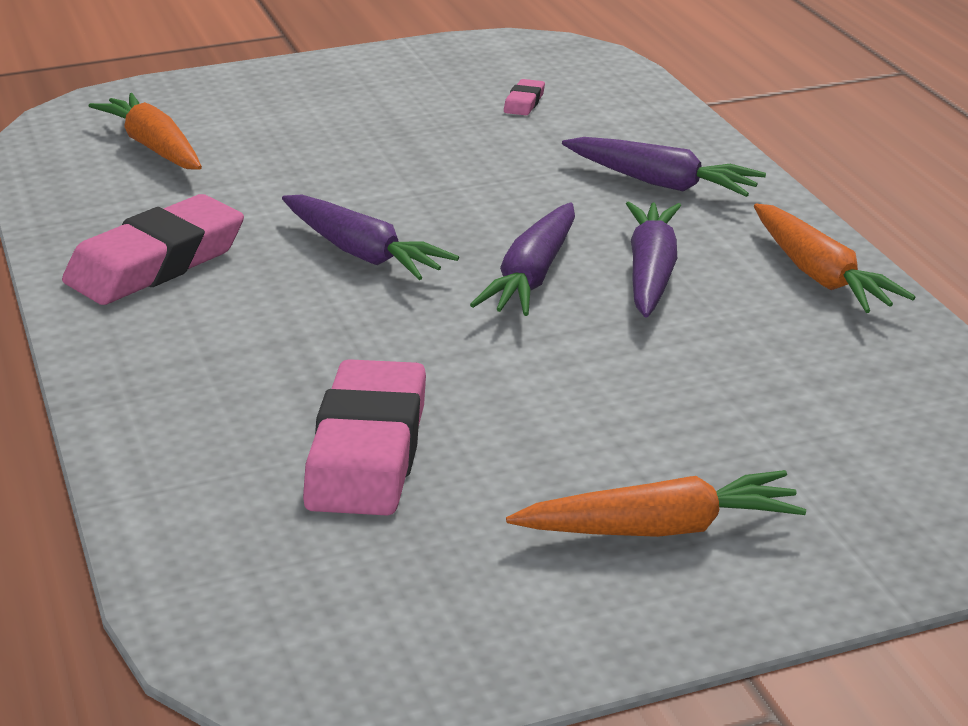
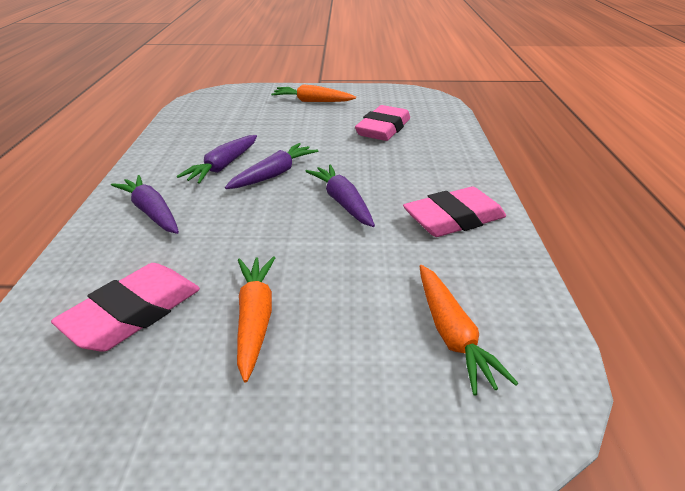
camera: 160 degrees left, 5 degrees up
pink eraser [504,79,545,115] -> pink eraser [51,263,200,351], size x2.42
orange carrot [754,204,915,313] -> orange carrot moved to [237,256,275,383]

